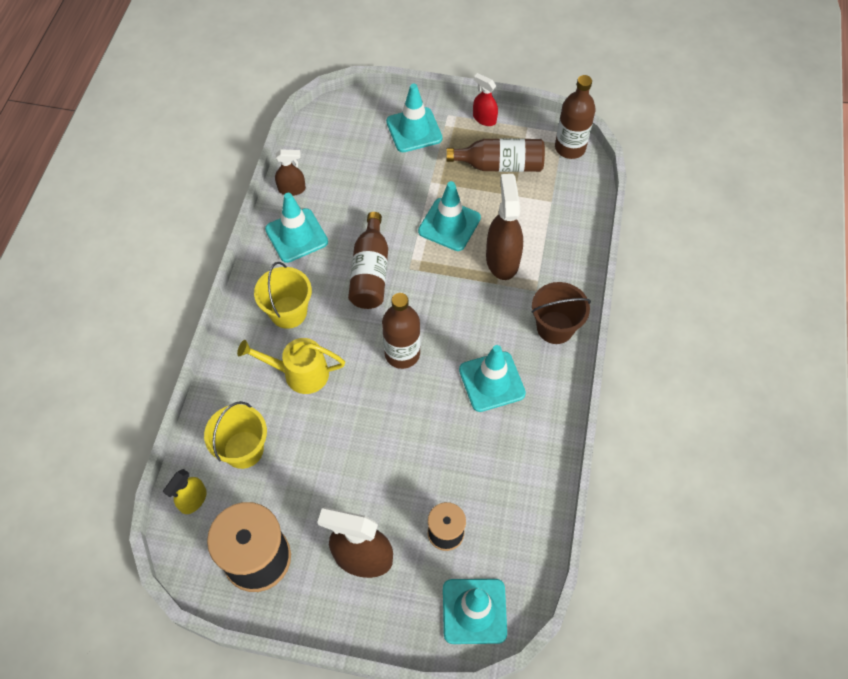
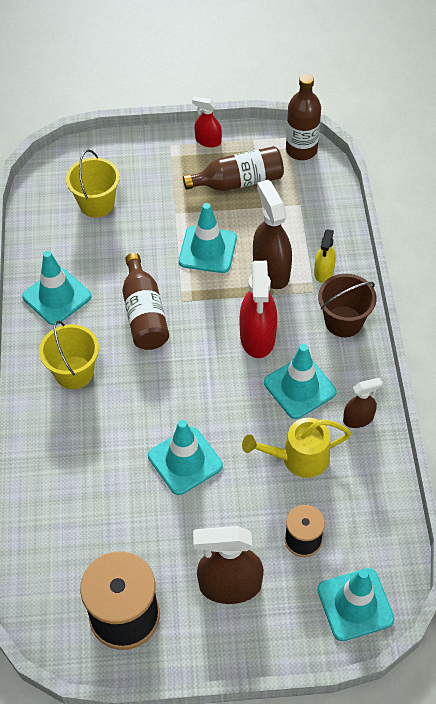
camera: 15 degrees left, 5 degrees down
yellow spray bottle [163,469,207,514] -> yellow spray bottle moved to [314,229,336,283]
yellow bucket [204,401,267,469] -> yellow bucket moved to [66,149,120,217]
yellow watering can [237,338,345,394] -> yellow watering can moved to [242,418,351,478]
brown spray bottle [275,149,306,196] -> brown spray bottle moved to [343,377,382,428]
brown bottle [382,293,420,369] -> none
turquoise traffic cone [386,84,443,152] -> turquoise traffic cone moved to [148,420,223,495]
none -> red spray bottle [239,261,277,358]

